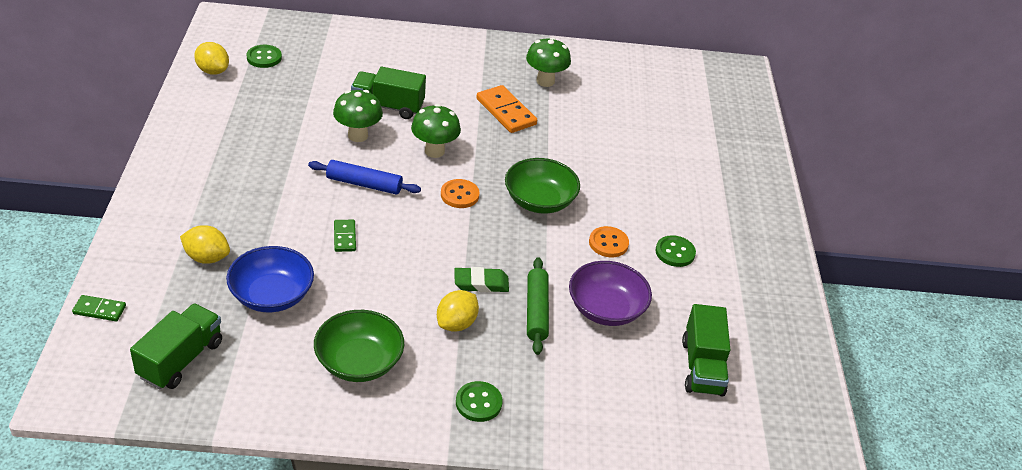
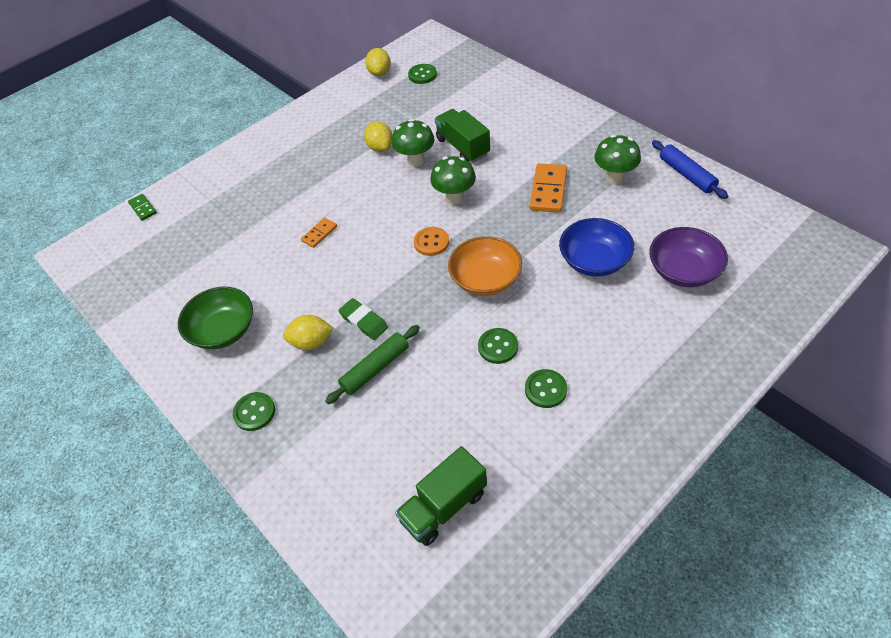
camera: 55 degrees right, 10 degrees up
green truck [130,303,222,389] -> none
yellow lemon [180,225,230,264] -> yellow lemon moved to [364,122,393,152]
blue bowl [226,246,314,312] -> blue bowl moved to [559,218,634,277]
blue rolling pin [308,160,421,195] -> blue rolling pin moved to [652,140,728,199]
green domino [334,220,356,252] -> orange domino [301,217,337,248]
green bowl [505,158,580,213] -> orange bowl [448,236,522,296]
purple bowl [569,261,652,326] -> purple bowl moved to [649,227,728,287]
orange button [589,226,629,257] -> green button [478,328,518,364]

